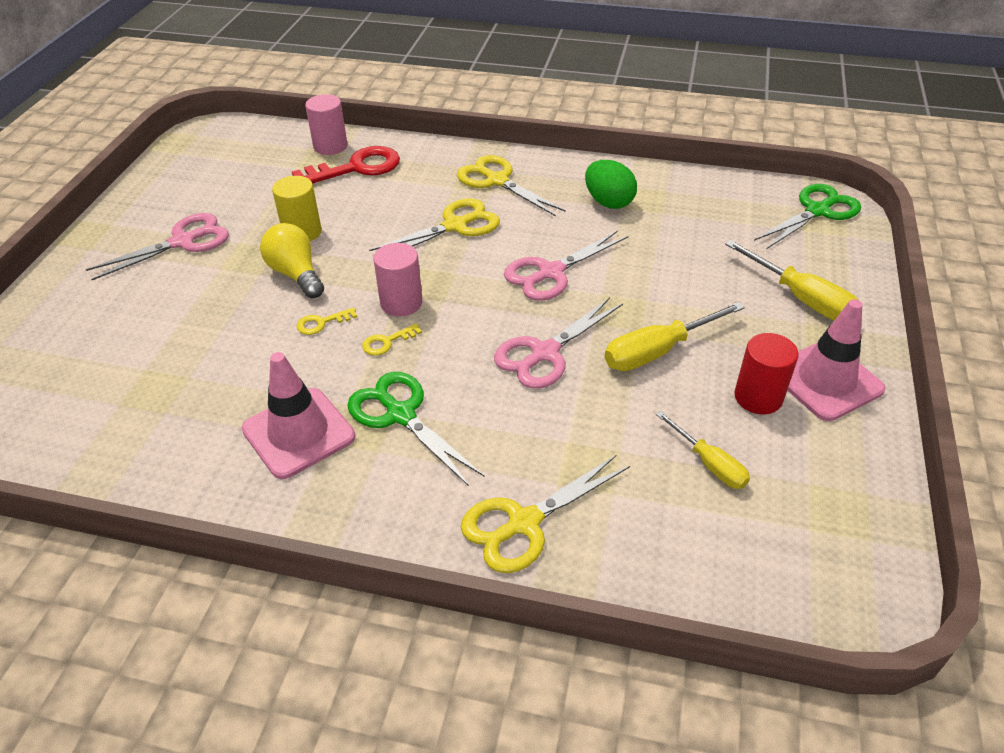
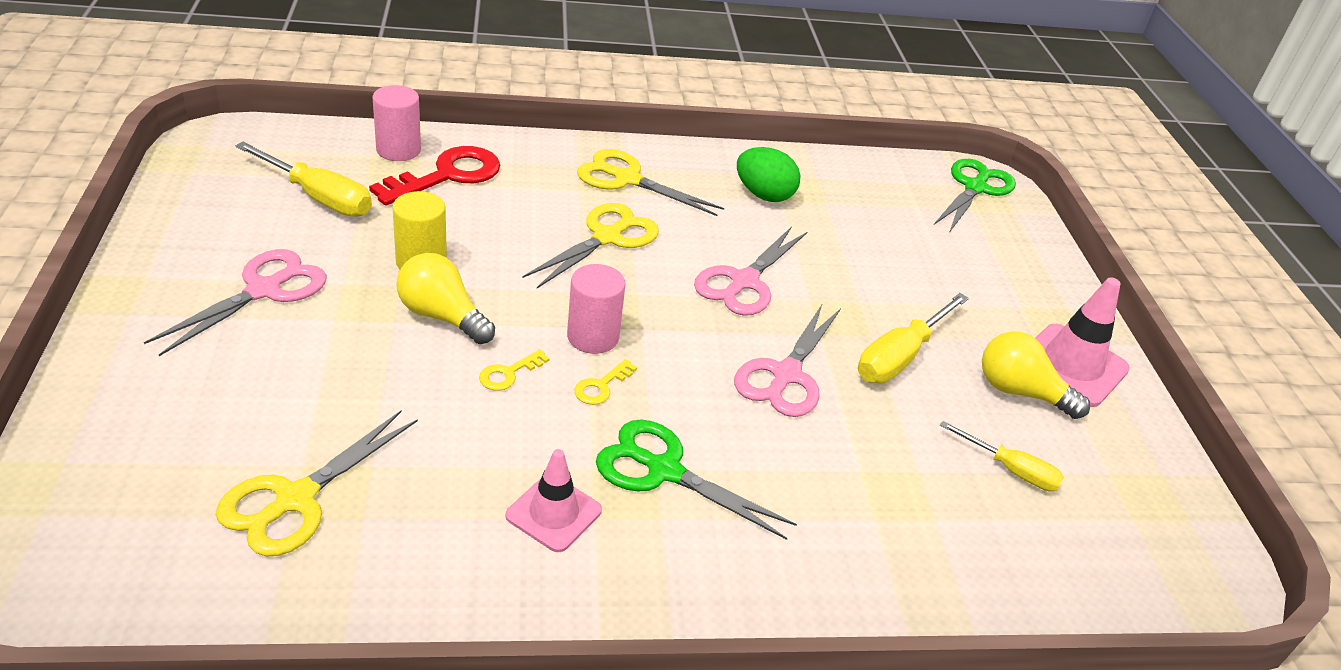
camera: 25 degrees left, 5 degrees down
pink traffic cone [242,352,355,479] -> pink traffic cone [505,449,602,552], size x0.66
yellow scissors [461,455,630,573] -> yellow scissors moved to [216,411,418,556]
yellow screwdriver [725,240,858,321] -> yellow screwdriver moved to [236,142,372,217]
red cylinder [734,333,799,414] -> yellow light bulb [982,332,1090,419]

